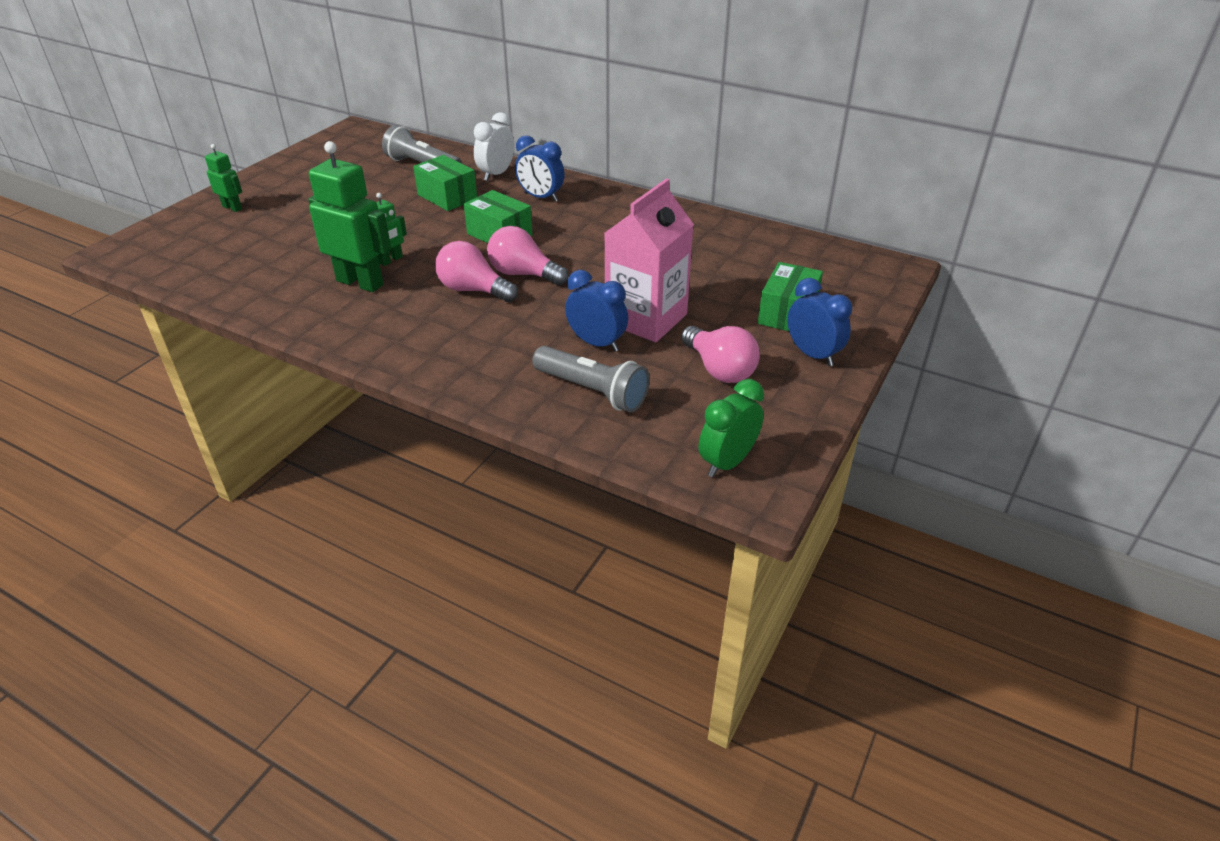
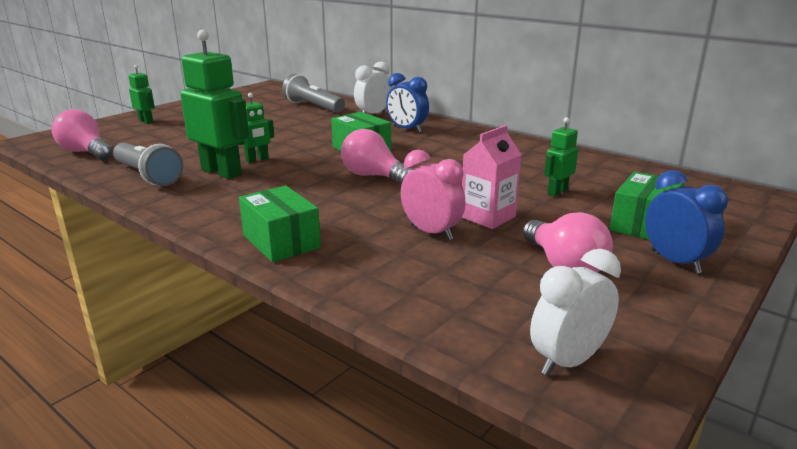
camera: 10 degrees right, 15 degrees down
green box [413,155,477,211] -> green box moved to [239,185,321,262]
pink light bulb [435,241,518,302] -> pink light bulb moved to [52,109,113,160]
grey flashlight [532,346,650,412] -> grey flashlight moved to [113,143,183,186]
blue clock [565,270,628,352] -> pink clock [401,150,465,241]
pink carton [605,178,694,342] -> pink carton [462,125,522,229], size x0.63
green clock [699,379,764,477] -> white clock [530,249,621,376]
none -> green robot [544,117,578,197]

